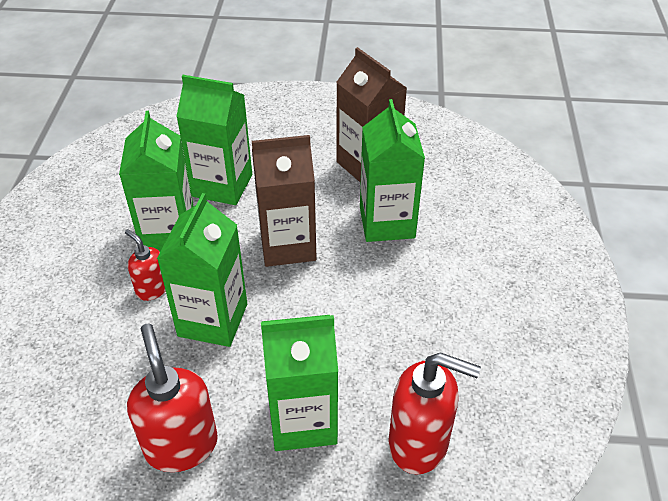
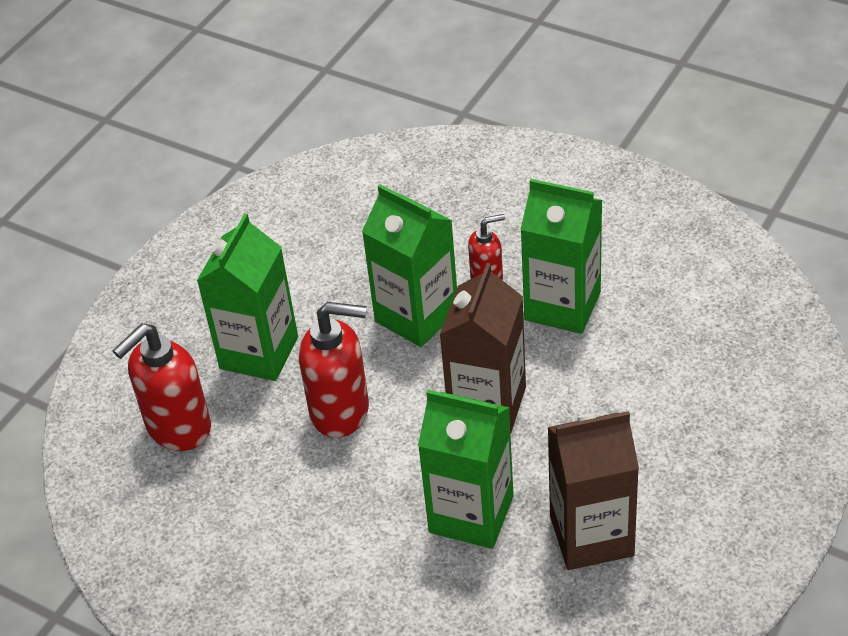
camera: 120 degrees right, 0 degrees up
red soap dispenser [127,324,218,472] -> red soap dispenser moved to [299,302,369,438]
green carton [176,75,252,205] -> none

